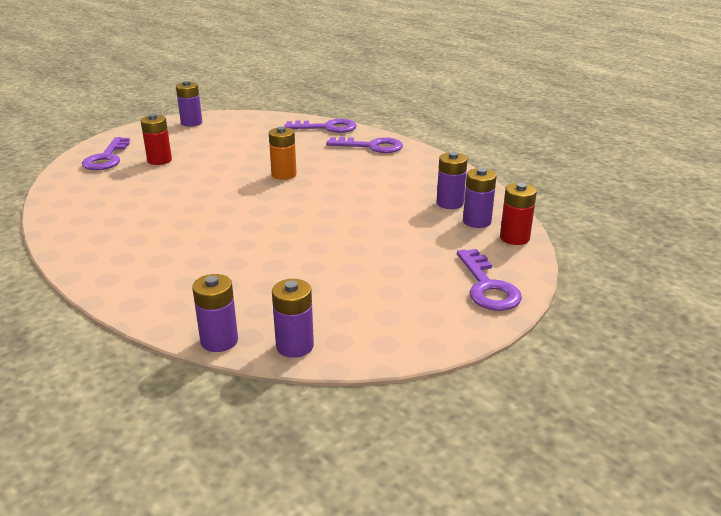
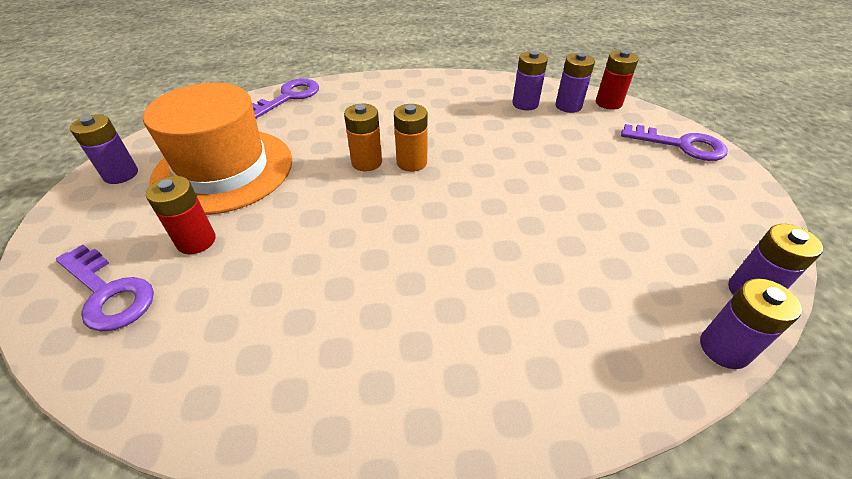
camera: 55 degrees left, 15 degrees up
purple key [326,137,403,153] -> none
none -> orange hat [143,83,292,215]
none -> orange battery [394,104,427,172]

